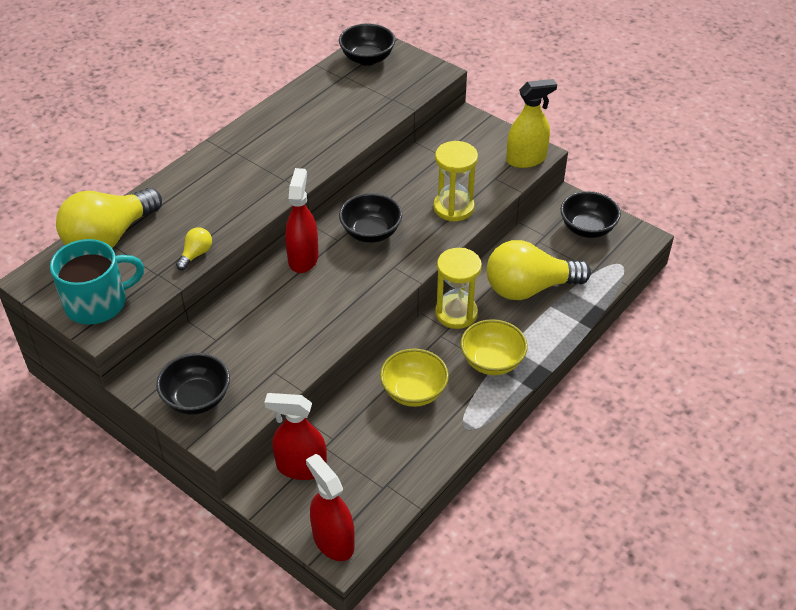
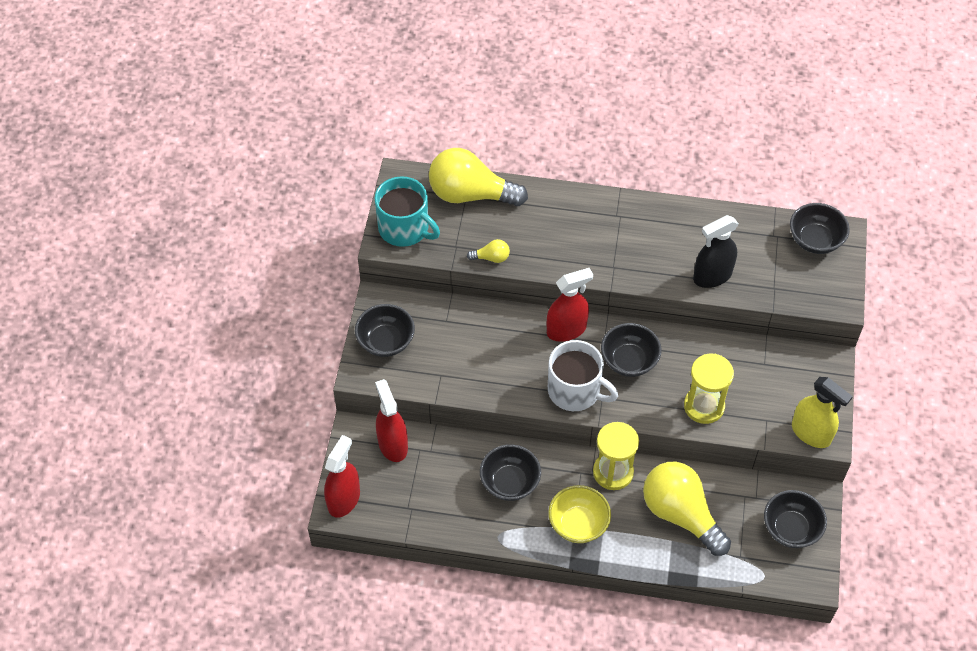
camera: 60 degrees right, 10 degrees up
yellow bowl [380,349,449,407] -> black bowl [480,444,541,501]
none -> white mug [548,340,618,411]
none -> black spray bottle [693,215,738,288]

